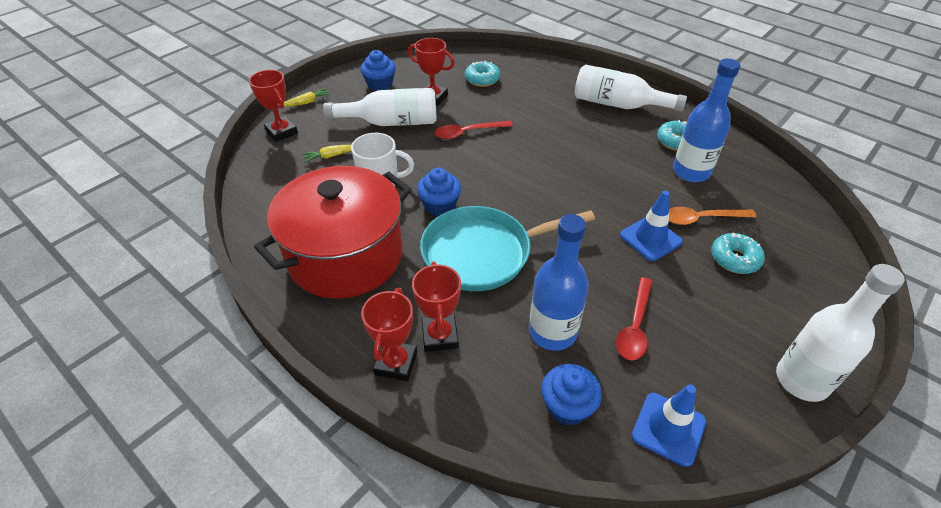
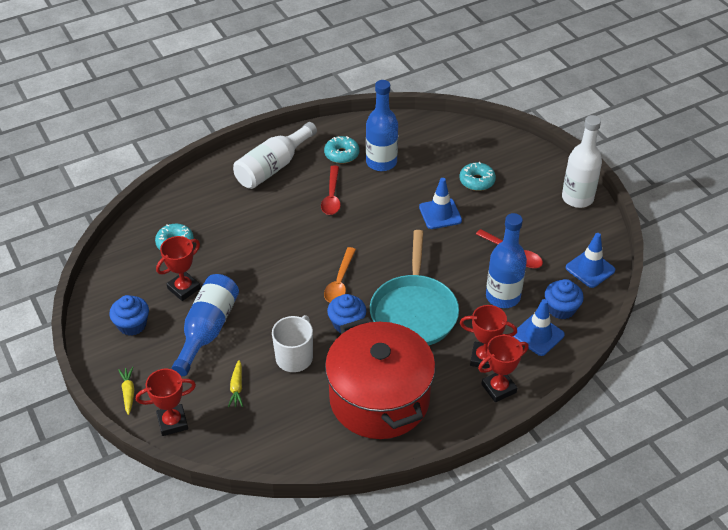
camera: 70 degrees left, 0 degrees up
white bottle [323,88,437,126] -> blue bottle [172,274,239,376]
red trophy [361,288,417,381] -> red trophy turned 60 degrees counterclockwise [478,335,529,402]
red spoon [435,121,513,139] -> red spoon moved to [321,166,341,215]
orange spoon [669,207,757,225] -> orange spoon moved to [324,247,356,302]
none -> blue traffic cone [513,299,565,356]

